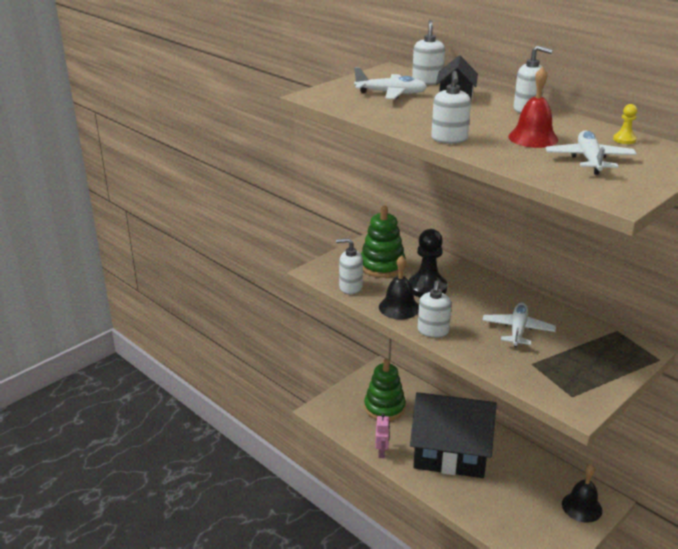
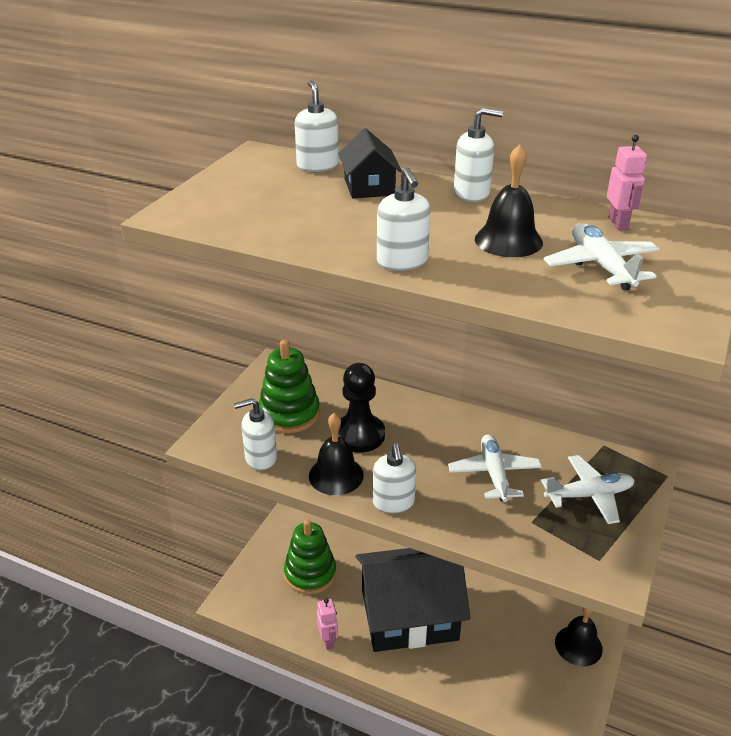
camera: 20 degrees left, 5 degrees up
white plane [354,67,427,99] -> white plane moved to [541,455,635,524]
red bell [508,67,558,148] -> black bell [475,144,543,257]
yellow pawn [613,104,637,144] -> pink robot [607,135,647,231]

